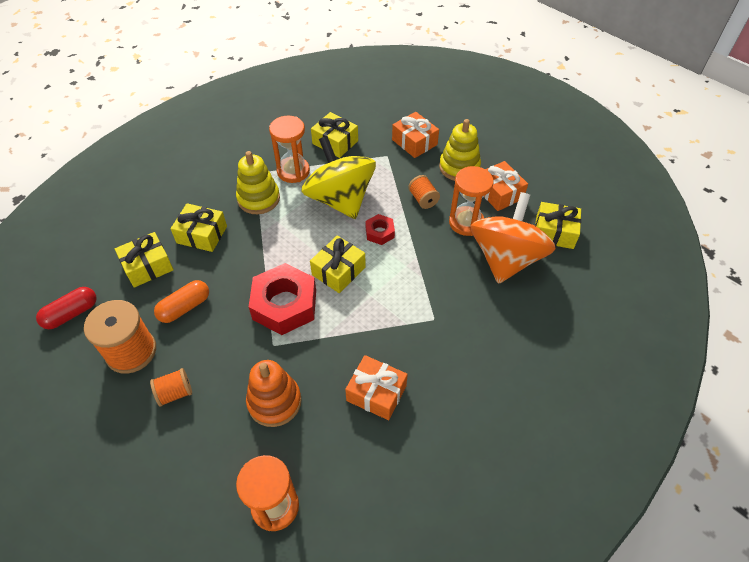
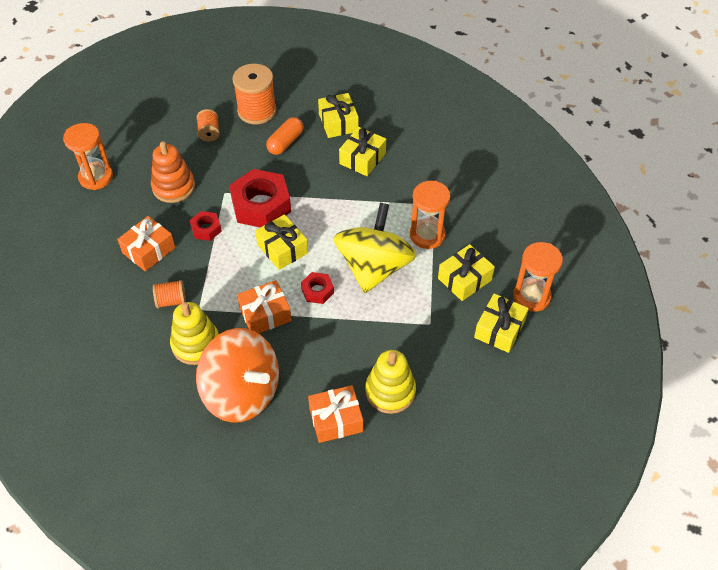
camera: 105 degrees right, 0 degrees up
red capsule [36,287,97,329] -> none
orange capsule [154,280,209,323] -> orange capsule turned 60 degrees clockwise [266,117,304,155]
yellow stacking toy [236,151,280,214] -> yellow stacking toy moved to [170,302,219,365]
yellow spinning top [301,136,376,219] -> yellow spinning top turned 60 degrees counterclockwise [333,203,417,293]
orange gift [392,112,439,158] -> orange gift moved to [237,280,292,333]
orange spool [408,175,440,209] -> orange spool moved to [153,280,186,308]
orange hourglass [449,166,494,236] -> orange hourglass moved to [513,242,563,312]
yellow gift [535,202,581,249] -> yellow gift moved to [474,294,529,353]
none -> red nut [189,211,222,241]

